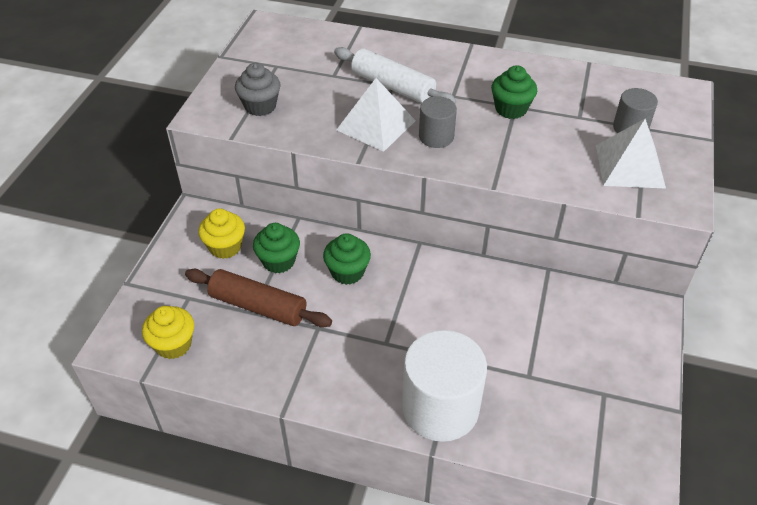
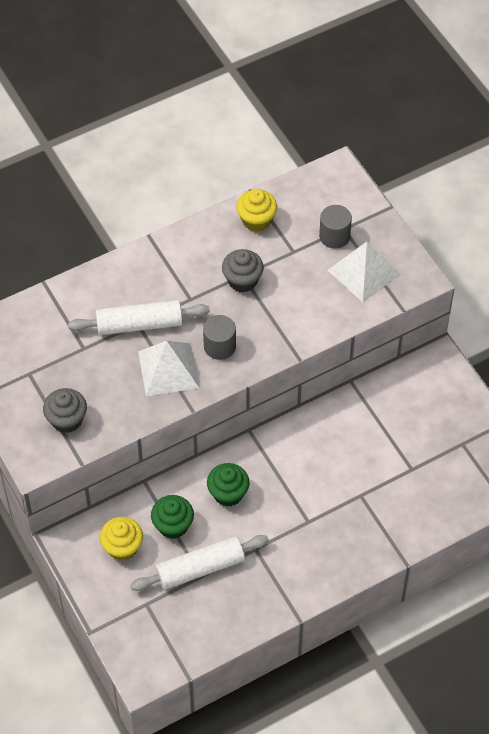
camera: 45 degrees left, 10 degrees up
yellow cupcake [142,306,194,359] -> yellow cupcake moved to [236,189,277,232]
brown rolling pin [185,269,332,328] -> white rolling pin [131,535,269,591]
white cylinder [402,330,487,442] -> none
green cupcake [491,65,537,119] -> grey cupcake [222,249,264,292]

